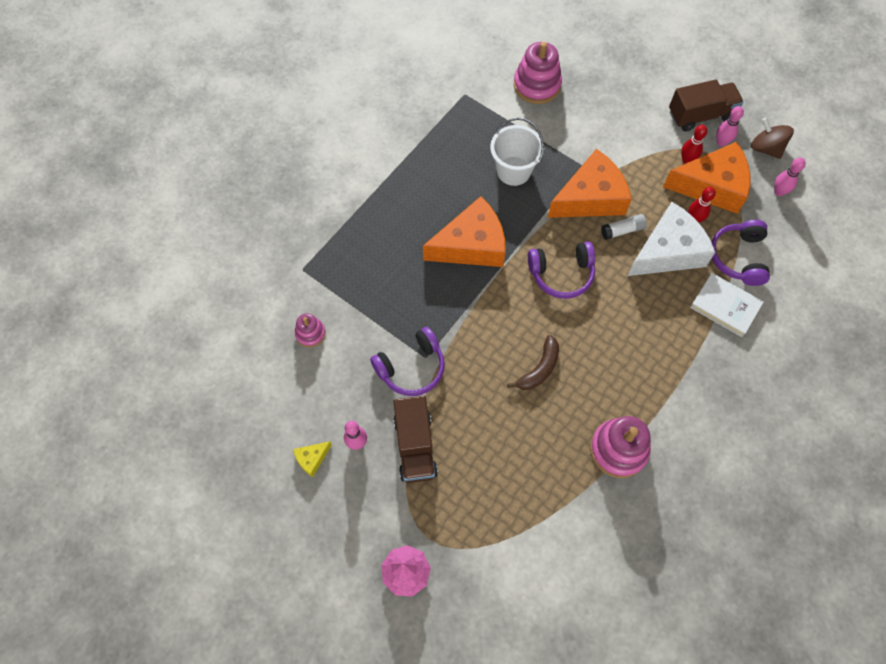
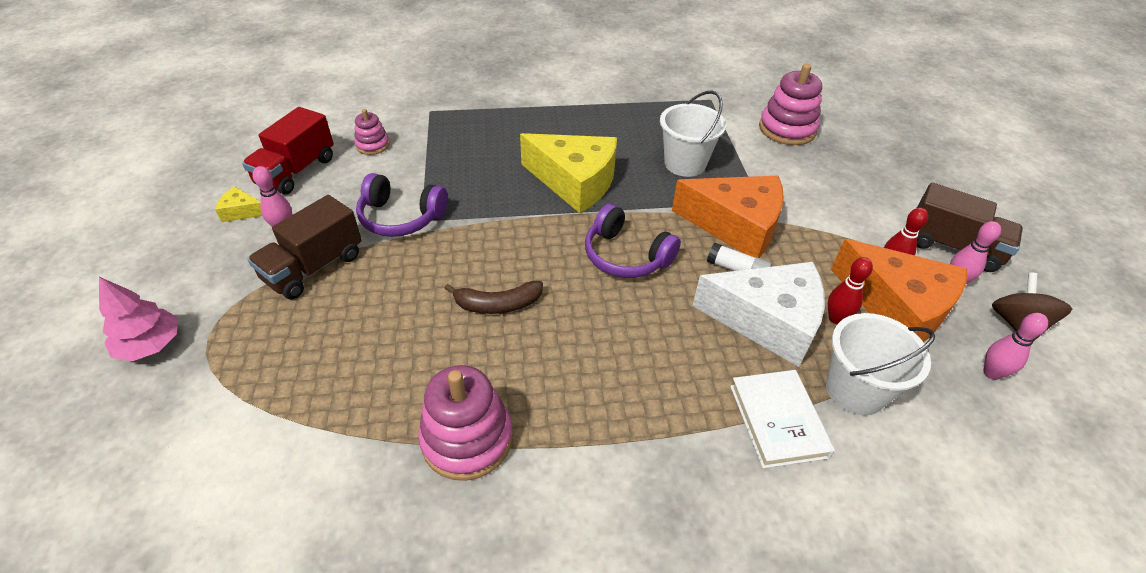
camera: 45 degrees right, 20 degrees down
orange cheese [423,196,506,267] -> yellow cheese [520,133,617,213]
purple headphones [711,220,770,286] -> white bucket [826,313,935,416]
none -> red truck [242,107,334,195]

